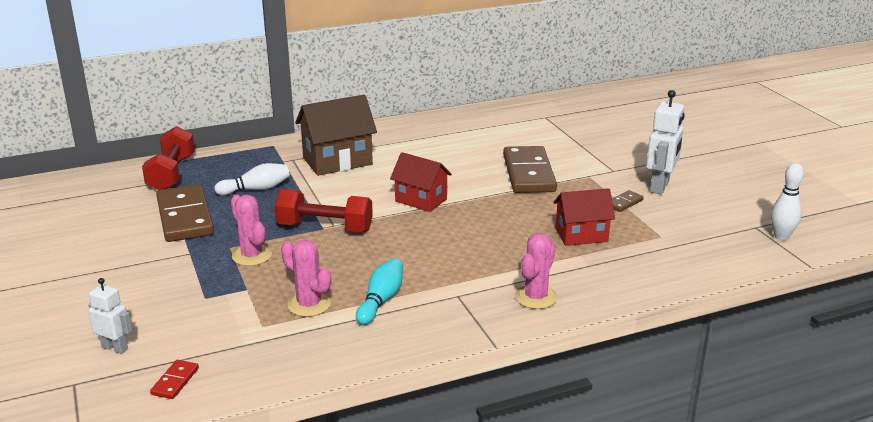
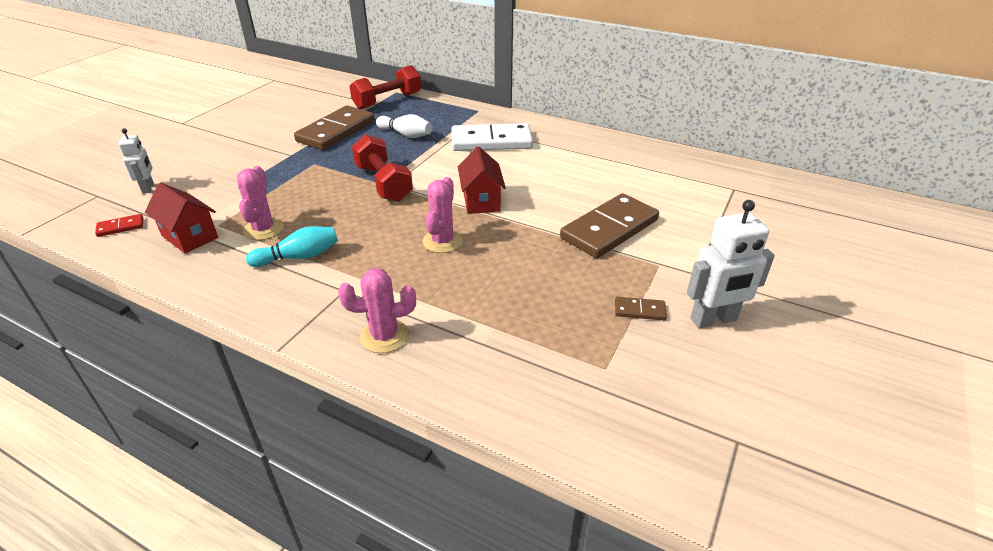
camera: 50 degrees right, 10 degrees up
pink cactus [231,194,272,266] -> pink cactus moved to [423,177,463,253]
brown house [295,95,377,176] -> white domino [452,123,533,151]
red house [553,188,615,246] -> red house moved to [145,183,218,254]
white bowling pin [771,163,804,240] -> none

